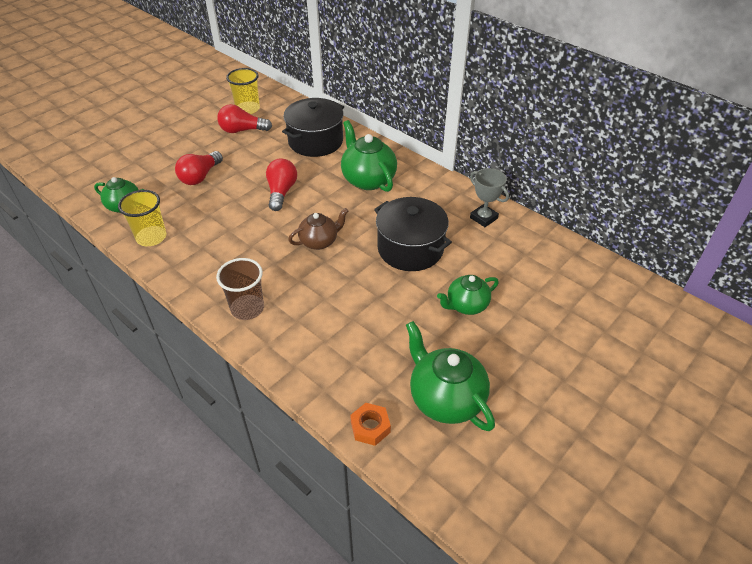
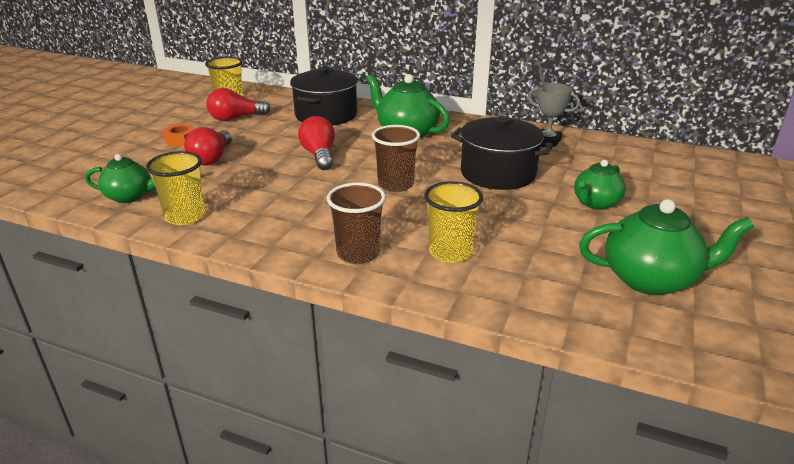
camera: 20 degrees left, 15 degrees down
brown teapot [288,208,348,250] -> brown cup [372,125,420,192]
orange nut [350,403,391,446] -> orange nut moved to [162,124,195,146]
green teapot [406,321,495,431] -> green teapot turned 150 degrees clockwise [579,199,754,295]
none -> yellow cup [424,181,483,263]

